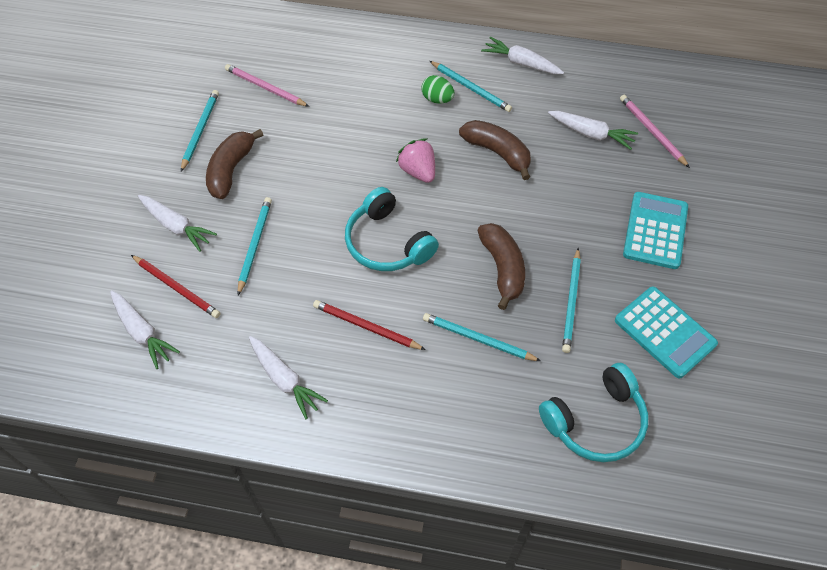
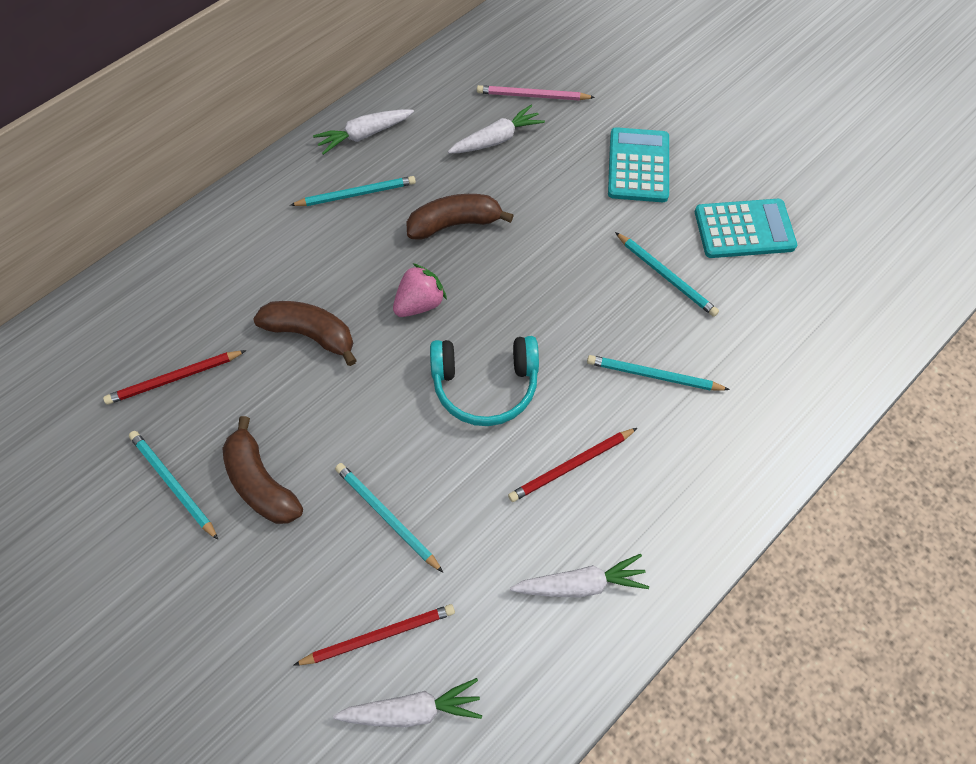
camera: 55 degrees left, 5 degrees up
white carrot [138,195,217,252] -> none
pink pencil [225,64,310,107] -> red pencil [103,350,246,405]
pink strawberry [396,138,435,183] -> pink strawberry turned 135 degrees clockwise [393,263,447,317]
green egg [421,75,454,103] -> none
turquoise pencil [423,313,541,361] -> turquoise pencil turned 45 degrees clockwise [587,355,730,391]
brown banana [478,223,525,310] -> brown banana moved to [253,301,357,366]
turquoise headphones [539,363,648,462] -> none
turquoise calculator [623,192,688,269] -> turquoise calculator turned 45 degrees clockwise [608,127,669,202]

